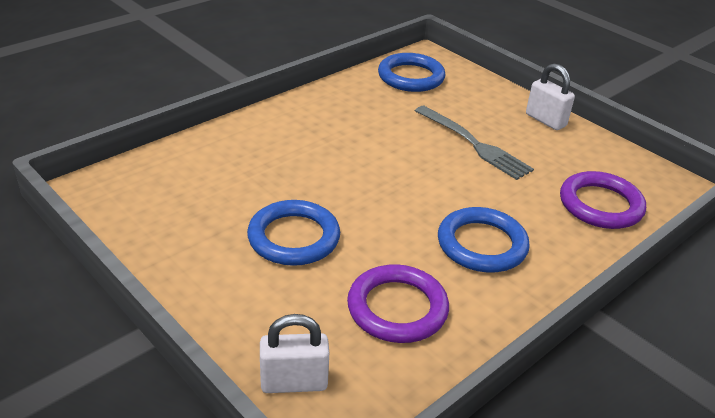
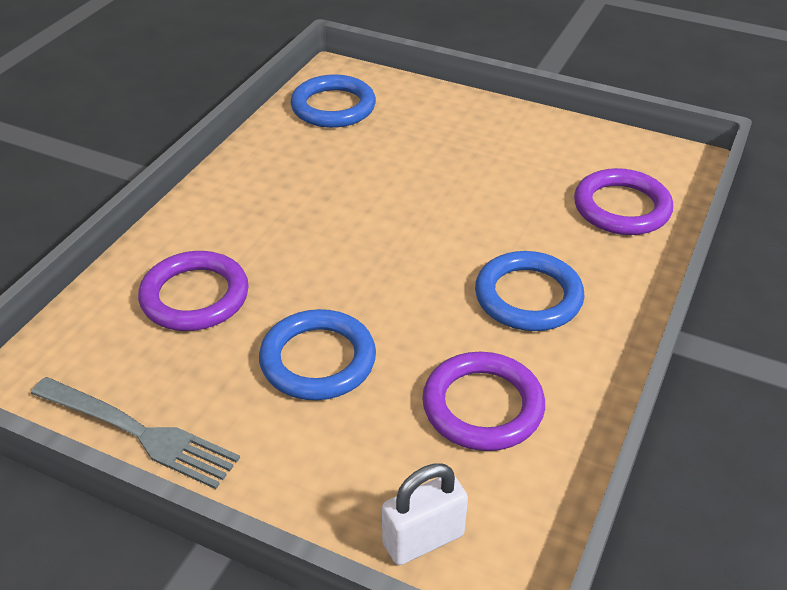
camera: 20 degrees left, 5 degrees up
grey fork [415,106,534,180] -> grey fork moved to [31,377,240,489]
white padlock [526,64,575,130] -> none
none -> purple ring [138,251,249,331]

